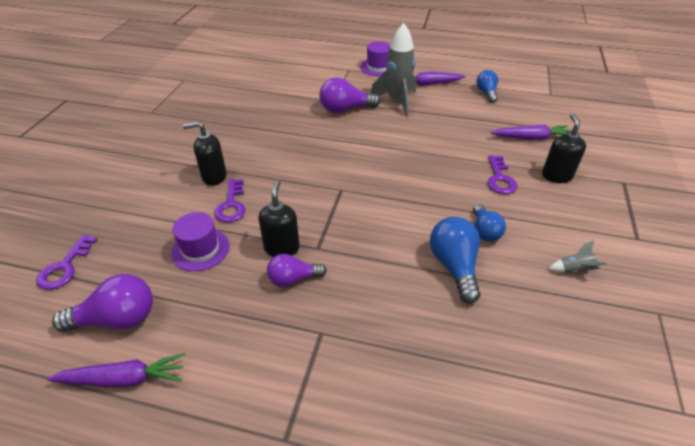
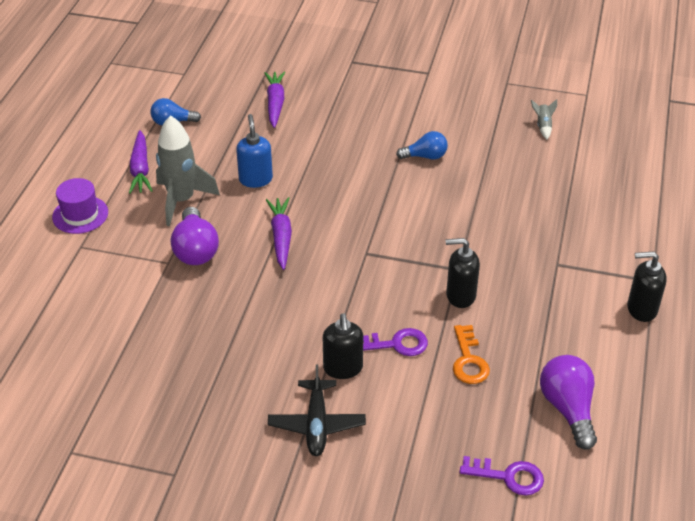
camera: 90 degrees left, 0 degrees up
purple carrot [47,353,185,388] -> purple carrot moved to [266,197,292,270]
purple hat [171,212,230,271] -> orange key [453,325,490,384]
purple light bulb [267,254,327,287] -> none
blue light bulb [430,217,481,303] -> none
purple key [488,155,518,194] -> none
black soap dispenser [542,113,586,183] -> black soap dispenser moved to [627,251,667,322]
grey rocket [549,240,607,273] -> grey rocket moved to [531,99,557,139]
none -> blue soap dispenser [236,114,273,188]
none -> black plane [268,364,366,456]

